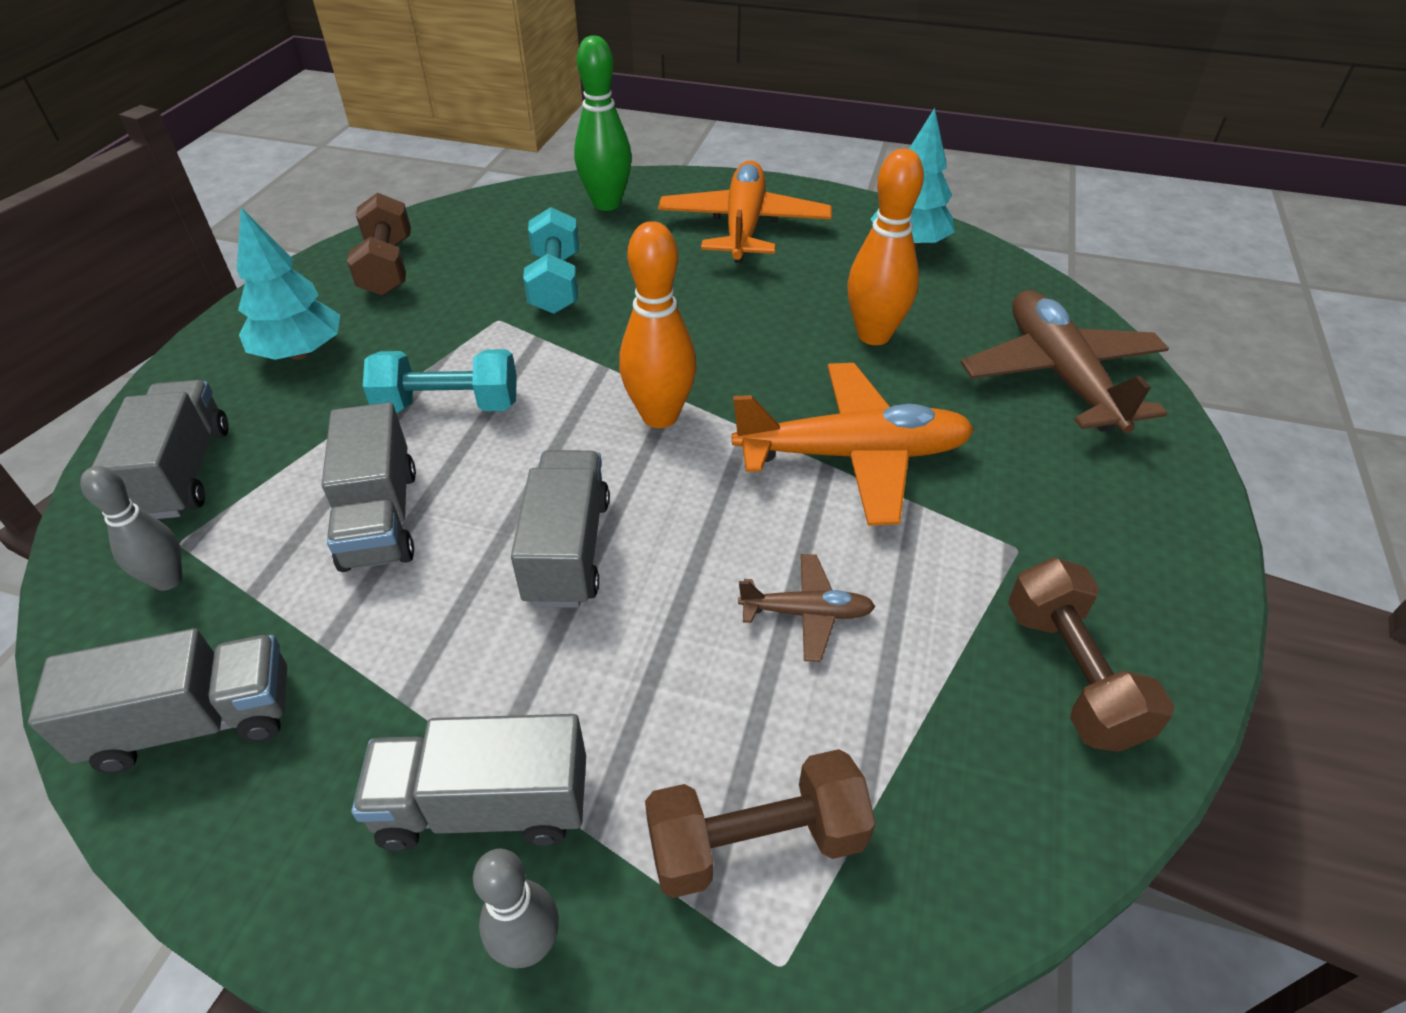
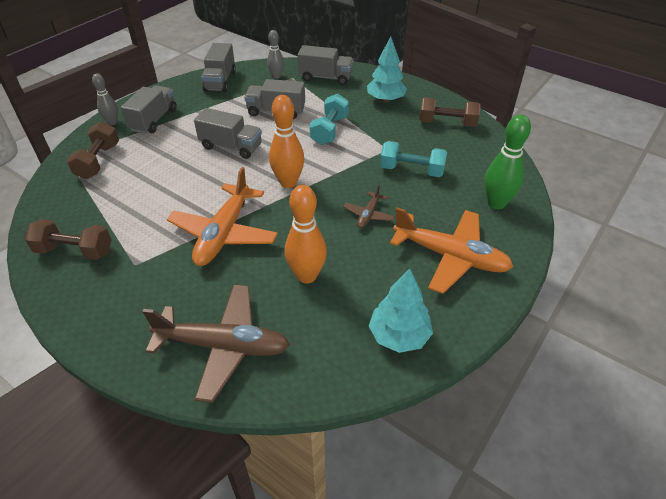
camera: 110 degrees right, 0 degrees up
brown plane [738,554,876,662] -> brown plane moved to [343,185,395,228]

